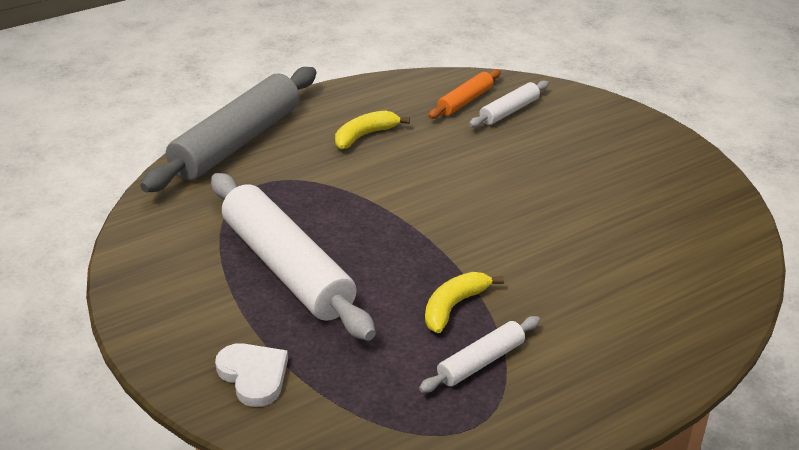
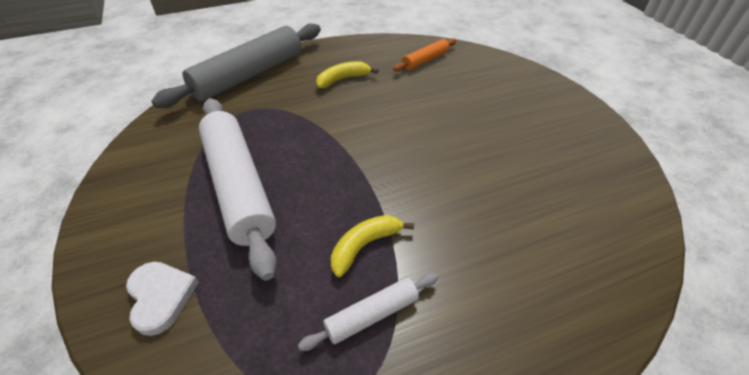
camera: 10 degrees right, 10 degrees up
white rolling pin [469,80,549,128] -> none

